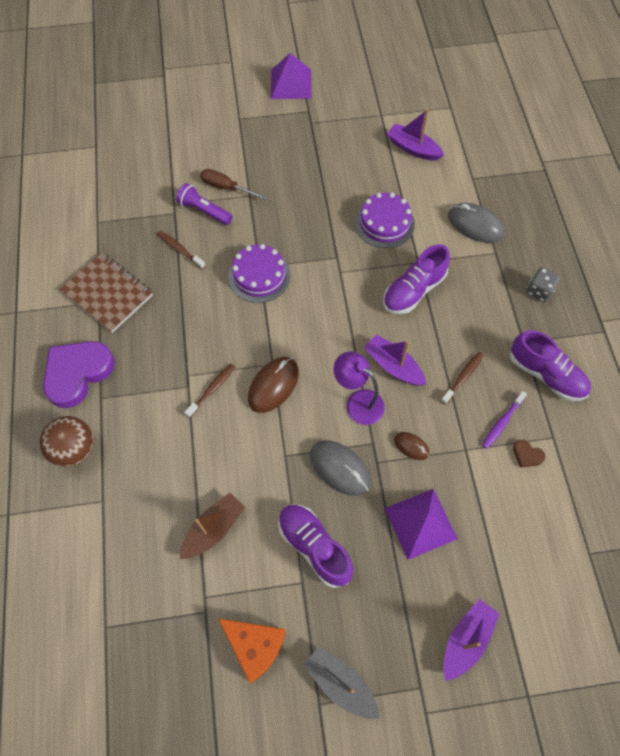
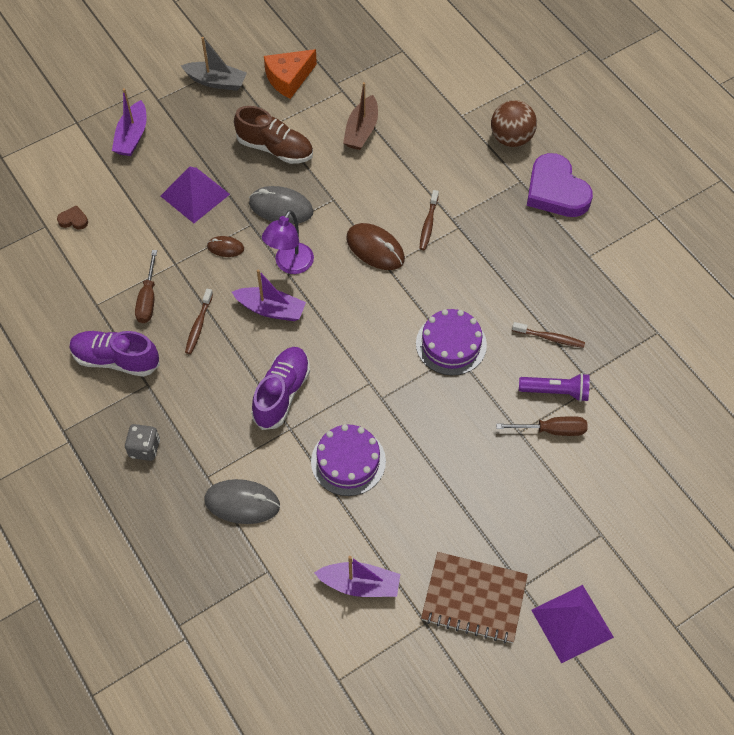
camera: 155 degrees right, 5 degrees down
purple heart [43,341,115,408] -> purple heart turned 135 degrees clockwise [527,153,593,217]
brown notebook [60,253,153,333] -> brown notebook moved to [421,552,528,644]
orange cheese [218,618,286,683] -> orange cheese turned 45 degrees counterclockwise [264,49,317,99]
brown mouse [248,357,299,413] -> brown mouse turned 60 degrees counterclockwise [346,223,405,270]
purple shoe [278,504,354,588] -> brown shoe [234,106,313,164]
purple lamp [334,351,385,425] -> purple lamp turned 105 degrees clockwise [262,210,314,274]
purple toothbrush [482,391,527,449] -> brown screwdriver [135,250,157,323]
brown heart [513,440,545,468] -> brown heart moved to [57,205,88,230]

